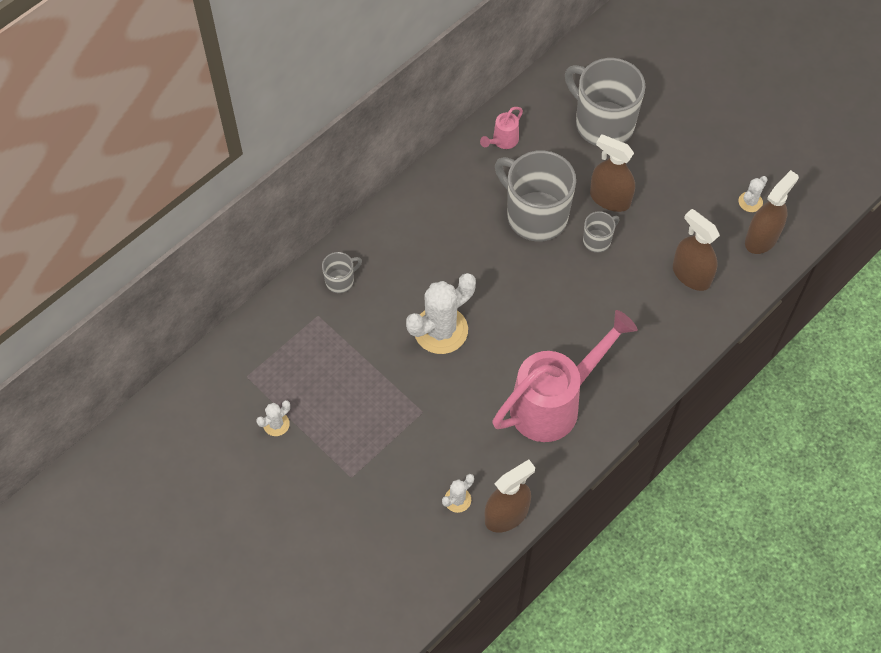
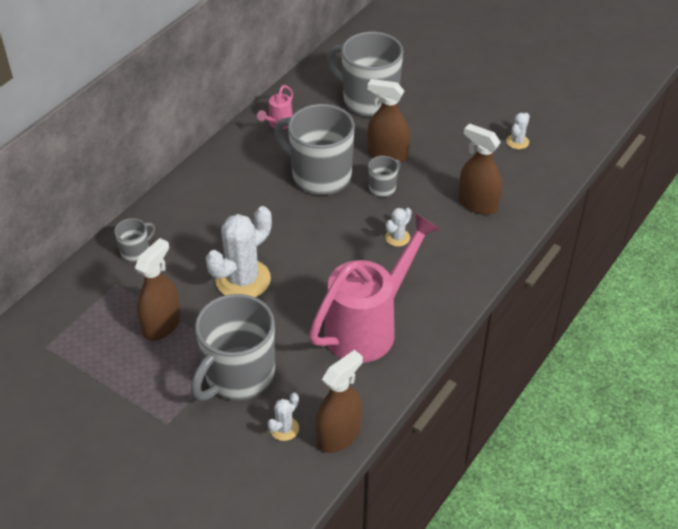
camera: 10 degrees left, 15 degrees down
white cactus [256,400,290,436] -> white cactus moved to [385,208,412,247]
brown spray bottle [745,170,799,254] -> brown spray bottle moved to [135,238,181,341]
none -> grey mug [191,294,275,401]

